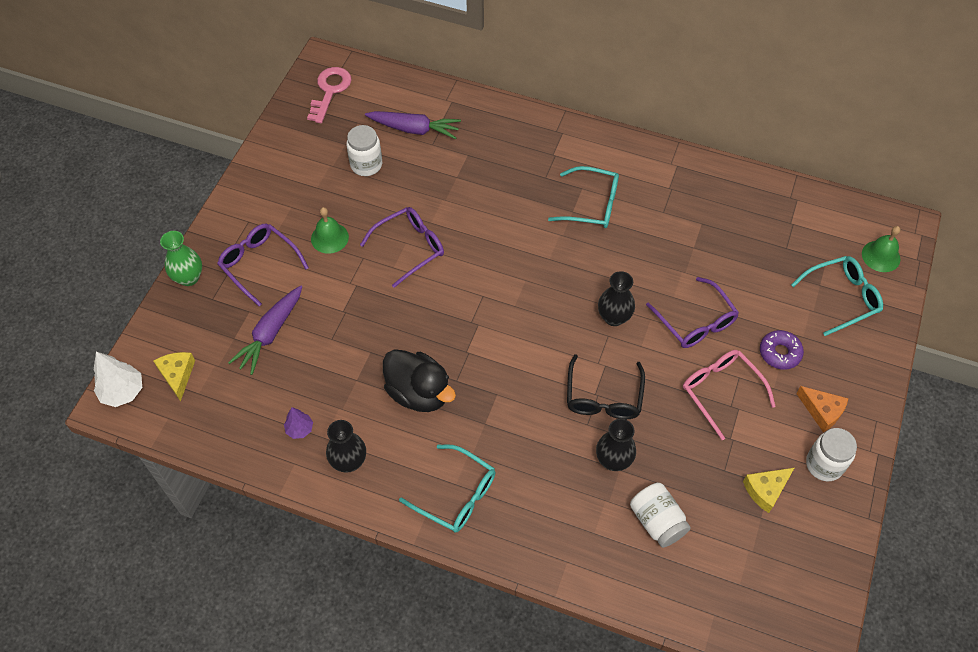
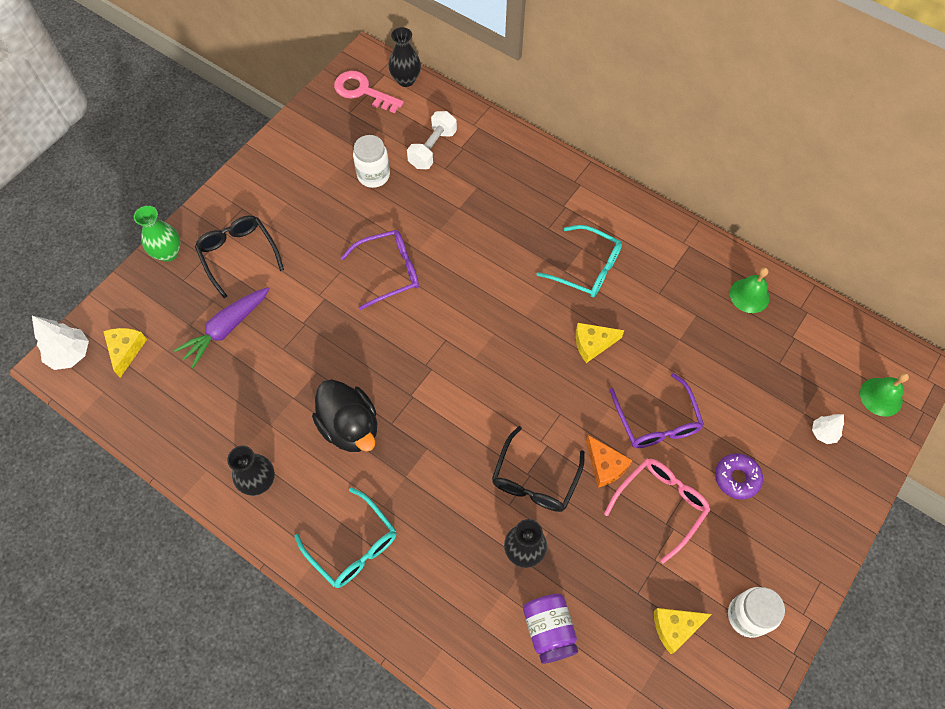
camera: 15 degrees right, 5 degrees up
purple glasses [217,224,309,306] -> black glasses [195,216,284,298]
purple tree [284,407,313,439] -> none
pink key [307,67,352,123] -> pink key turned 90 degrees counterclockwise [334,71,404,113]
green bell [311,207,349,254] -> green bell moved to [730,267,770,313]
purple carrot [365,111,461,139] -> white dumbbell [407,111,457,169]
black vase [598,271,635,326] -> black vase moved to [388,27,421,87]
white jar [630,483,690,548] -> purple jar [523,594,578,664]
pink glasses [683,350,776,440] -> pink glasses turned 60 degrees clockwise [604,458,710,564]
turquoise glasses [791,256,883,336] -> white tree [812,414,844,444]
orange cheese [796,386,849,432] -> orange cheese moved to [586,435,632,488]
none -> yellow cheese [576,323,624,363]

